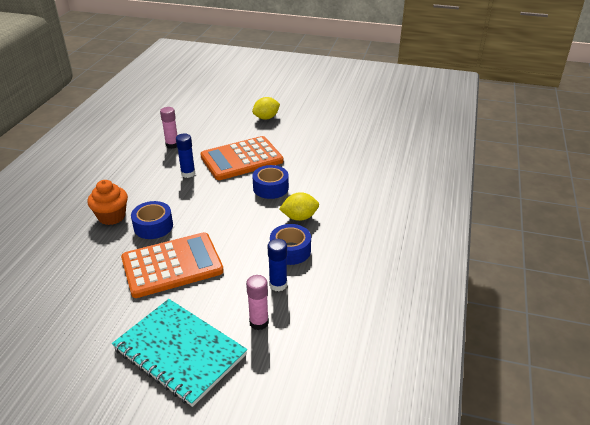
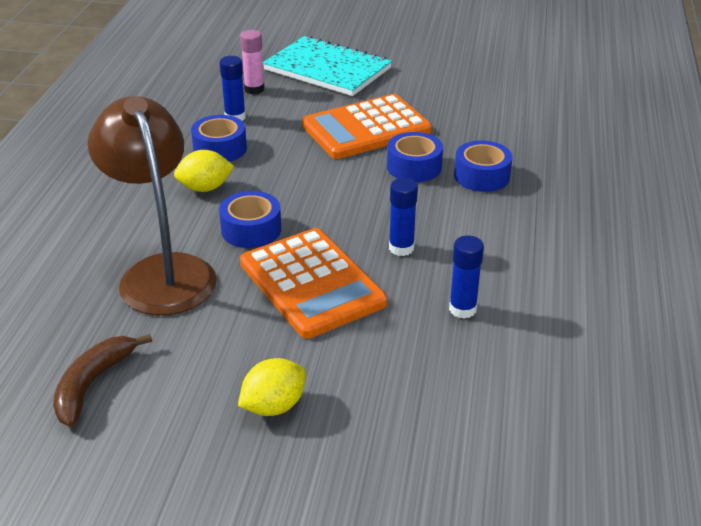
camera: 175 degrees right, 0 degrees up
orange cupcake [88,180,128,225] -> blue tape [454,140,513,192]
pink glue stick [160,107,177,149] -> blue glue stick [449,236,484,319]
orange calculator [200,136,283,180] -> orange calculator turned 90 degrees clockwise [240,228,387,339]
none -> brown banana [53,334,152,427]
none -> brown lamp [88,96,217,315]

